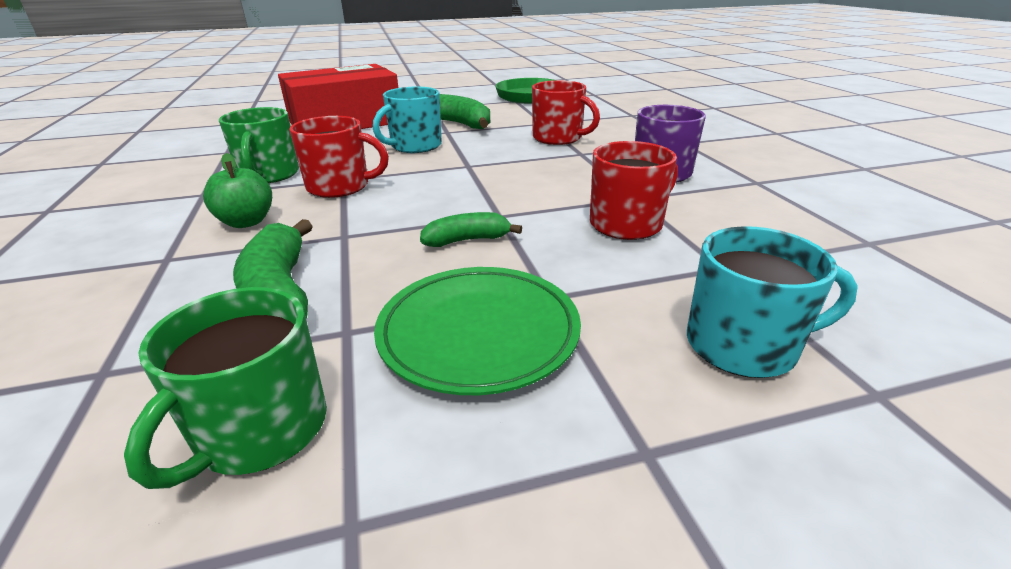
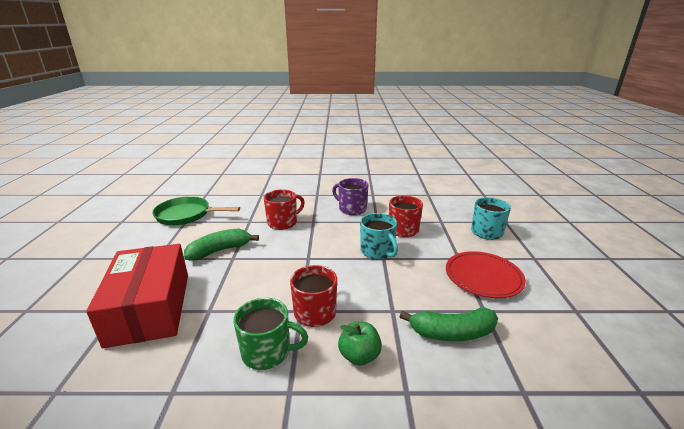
camera: 75 degrees left, 5 degrees down
green mug [124,287,327,489] -> none
turquoise mug [373,87,442,153] -> turquoise mug moved to [360,213,398,260]
green plate [374,267,581,395] -> red plate [446,251,526,298]
green banana [420,212,522,247] -> none

